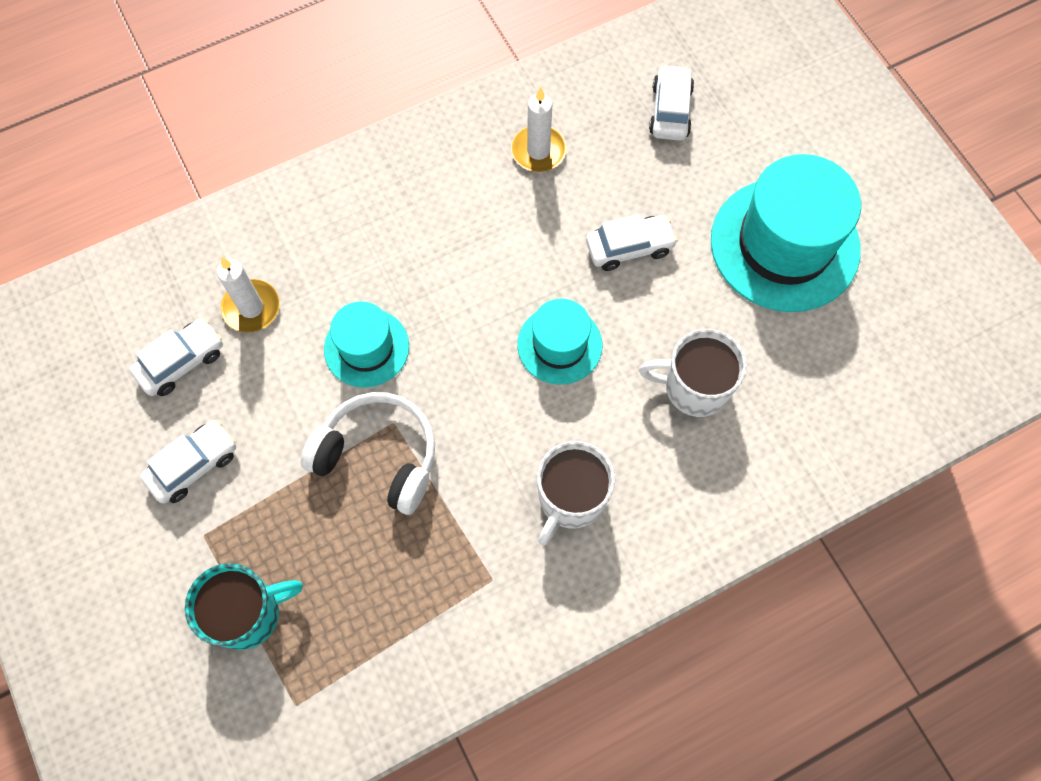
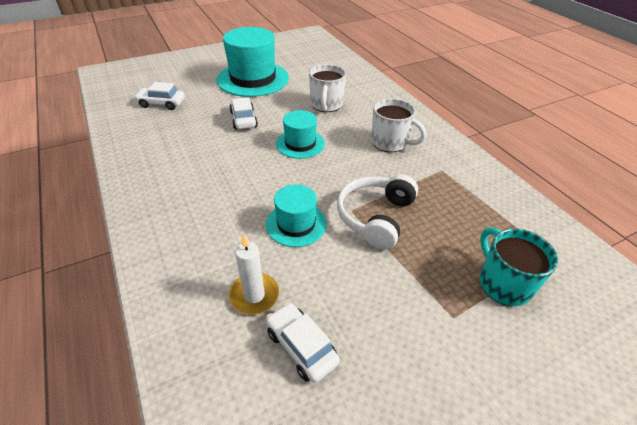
camera: 90 degrees left, 25 degrees down
white car [140,420,236,504] -> none
white candle [511,87,567,172] -> none

